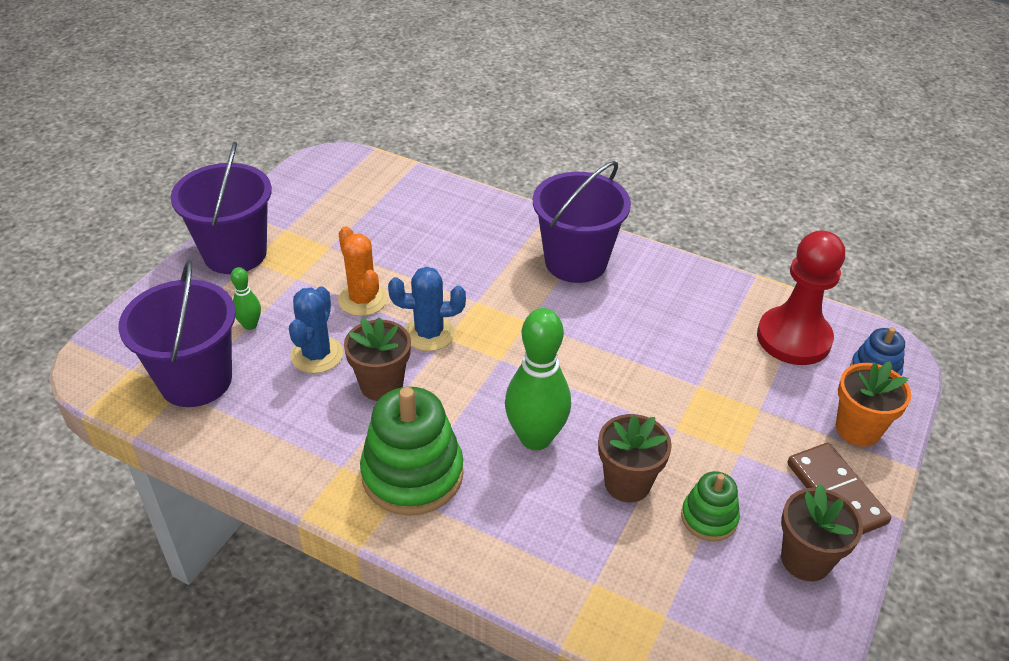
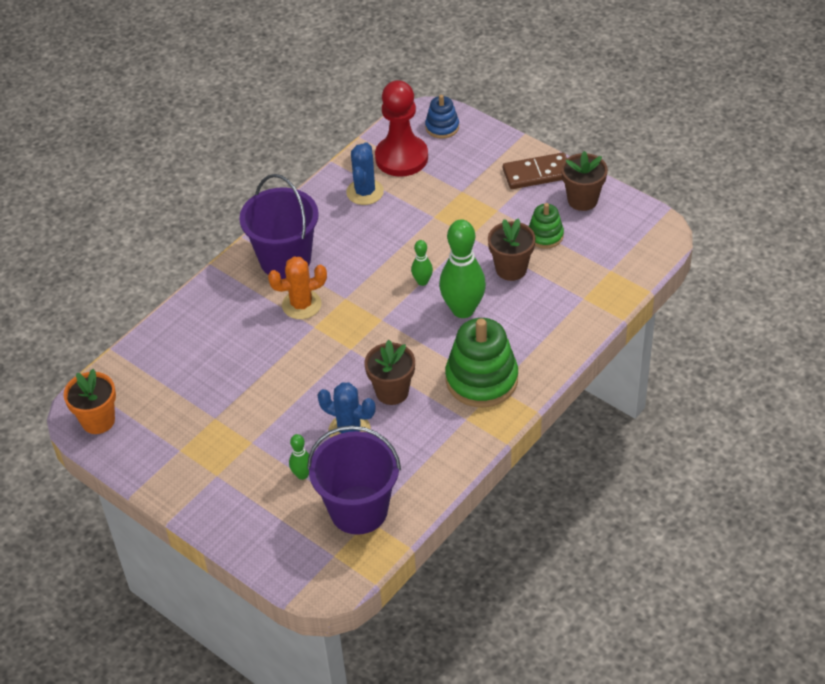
camera: 75 degrees left, 5 degrees up
purple bucket [171,142,272,274] -> none
orange cactus [338,226,388,316] -> orange cactus moved to [268,257,327,319]
blue cactus [388,267,466,351] -> blue cactus moved to [346,142,384,205]
orange flower pot [836,361,911,447] -> orange flower pot moved to [63,369,116,434]
none -> green bowling pin [411,240,433,286]

